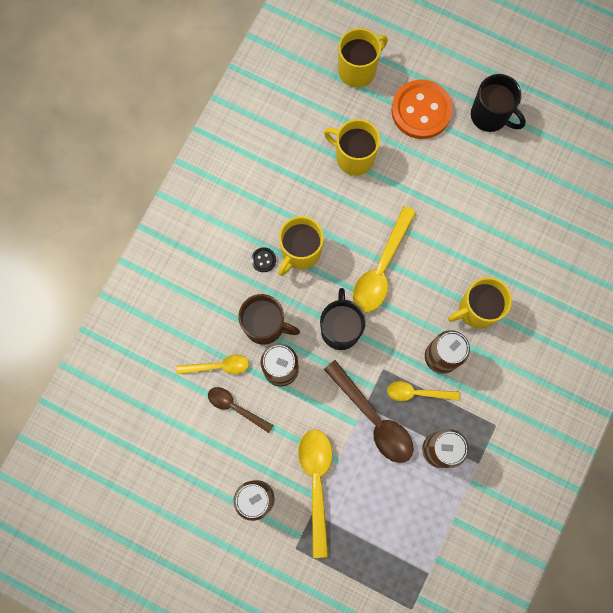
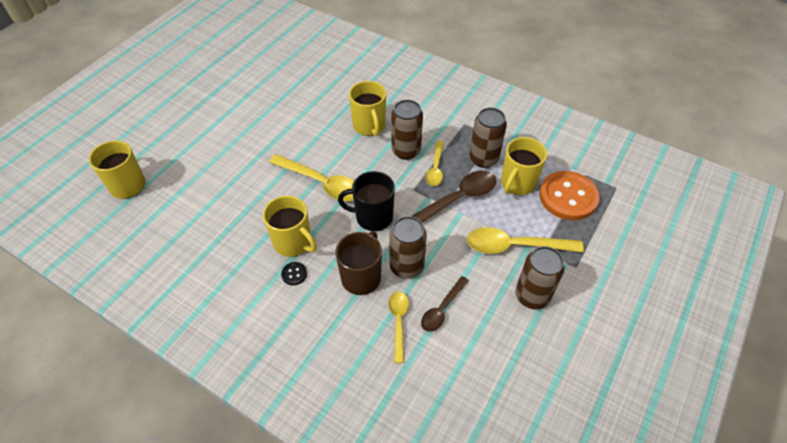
camera: 85 degrees left, 25 degrees down
yellow mug [324,119,380,176] -> yellow mug moved to [501,137,547,195]
orange button [391,79,453,139] -> orange button moved to [539,171,600,220]
black mug [471,74,526,132] -> none

